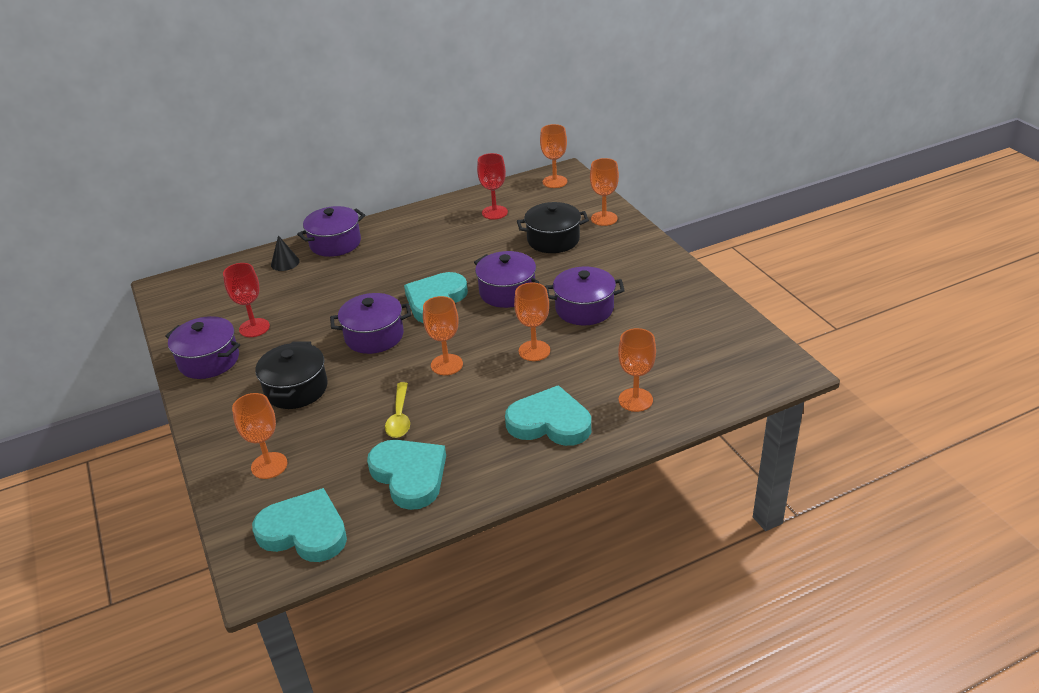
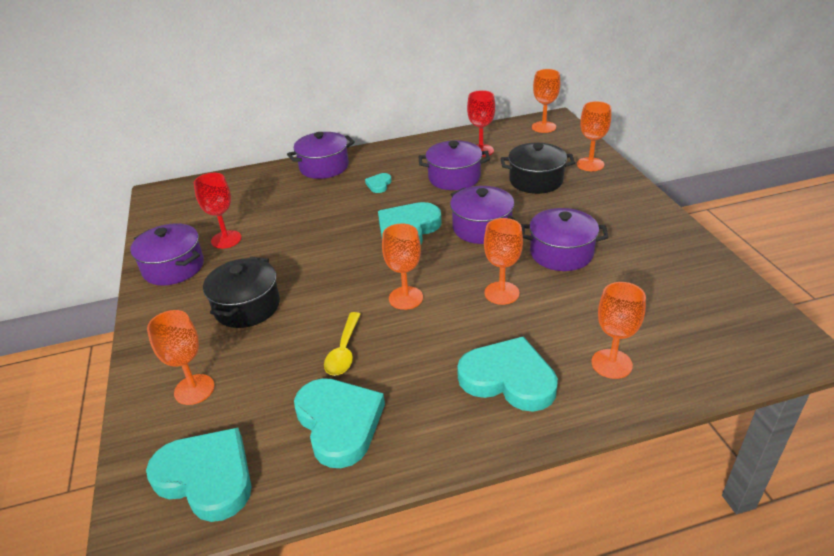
camera: 10 degrees right, 0 degrees up
black cone [271,235,300,271] -> none
purple pot [330,293,411,354] -> purple pot moved to [418,140,490,190]
none -> turquoise heart [365,173,392,193]

